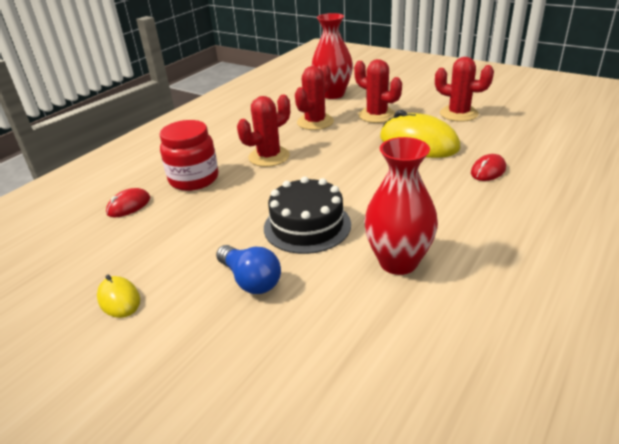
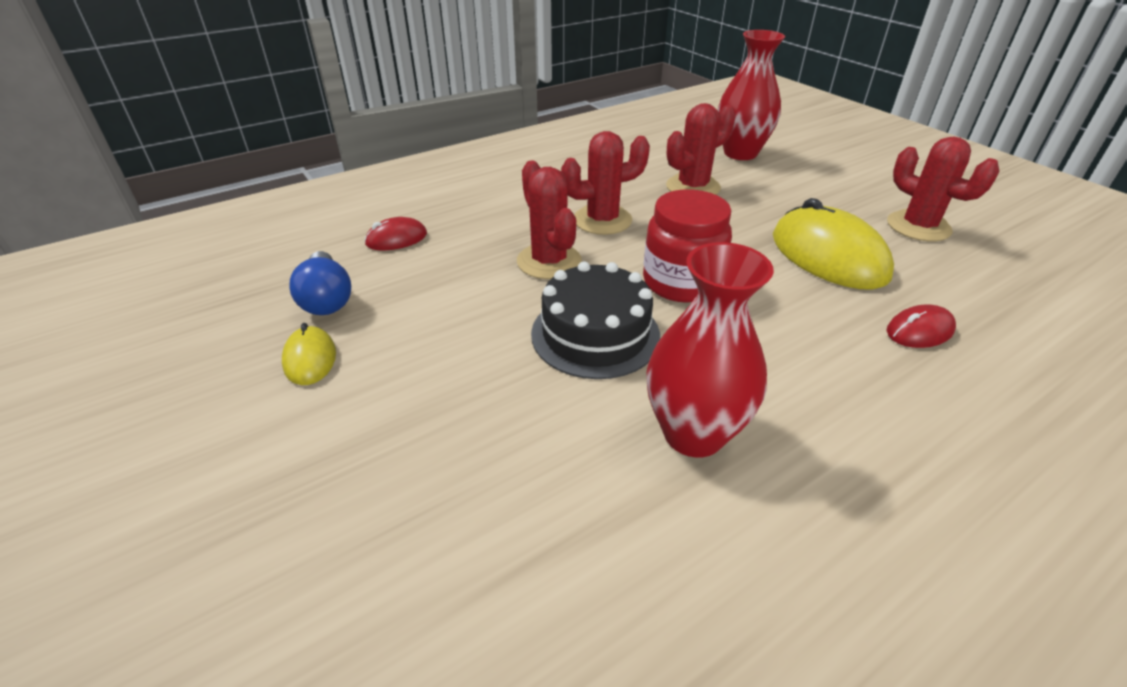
camera: 20 degrees right, 5 degrees up
red jar [159,120,218,191] -> red jar moved to [643,189,732,303]
blue light bulb [216,245,281,294] -> blue light bulb moved to [289,251,351,315]
red cactus [354,59,402,123] -> red cactus moved to [517,160,582,279]

